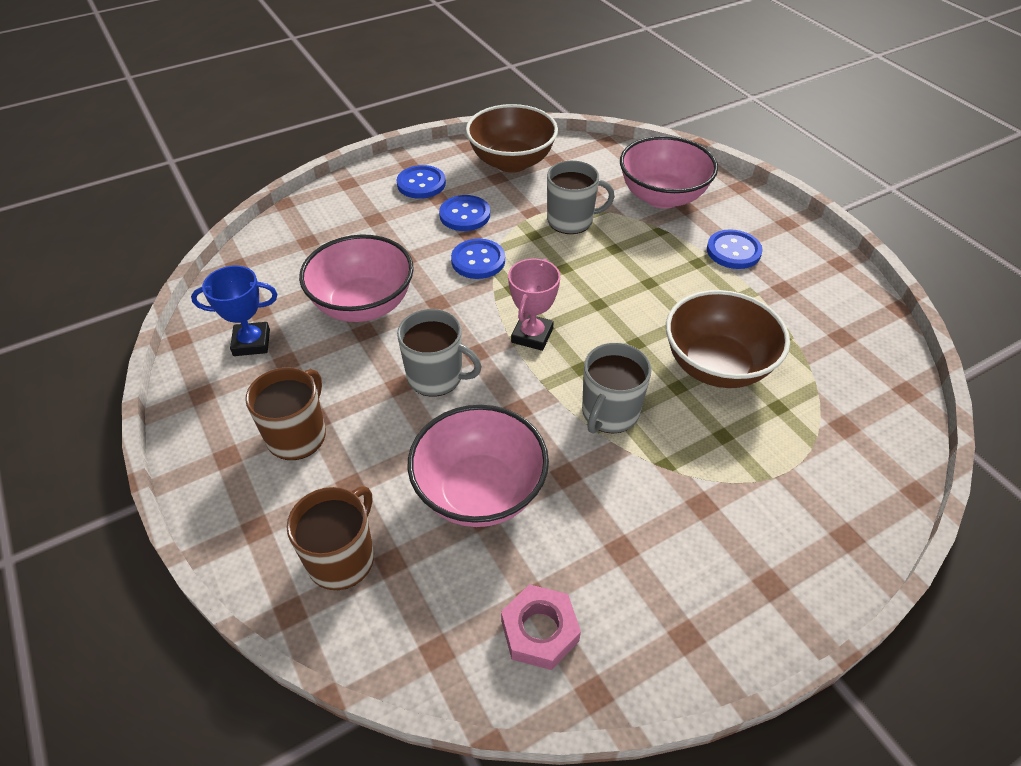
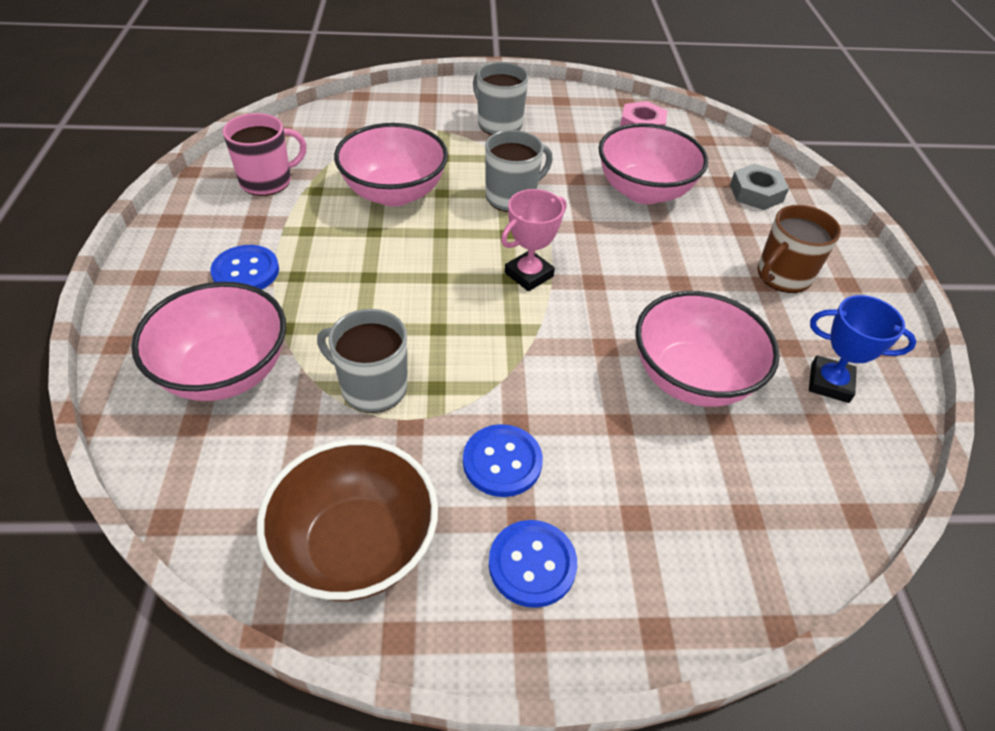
camera: 155 degrees left, 0 degrees up
brown mug [287,486,374,590] -> grey nut [730,164,789,210]
grey mug [397,309,482,397] -> grey mug moved to [473,62,529,135]
blue button [451,239,505,279] -> none
brown bowl [666,290,790,388] -> pink bowl [334,123,448,206]
none -> pink mug [223,113,306,196]

